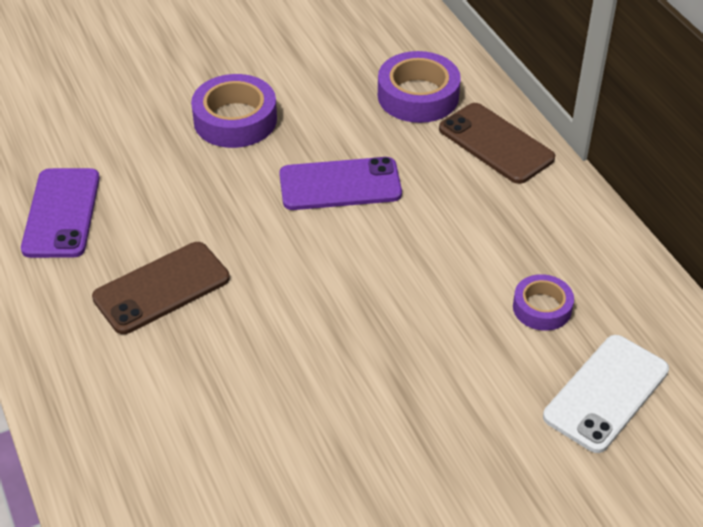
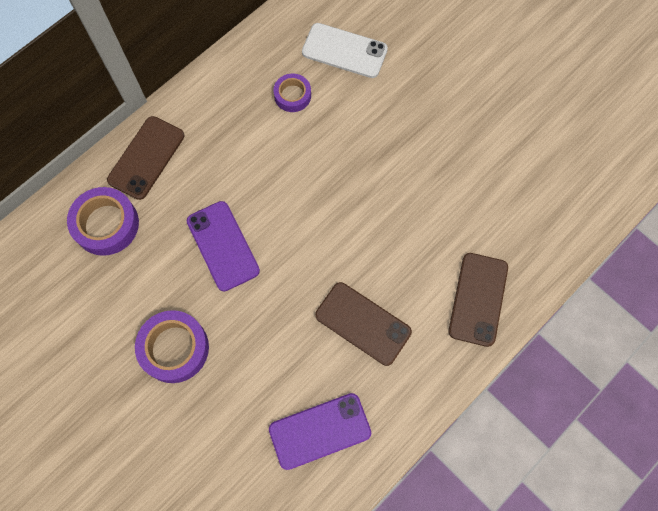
camera: 110 degrees left, 25 degrees up
none -> brown phone [449,253,508,347]

